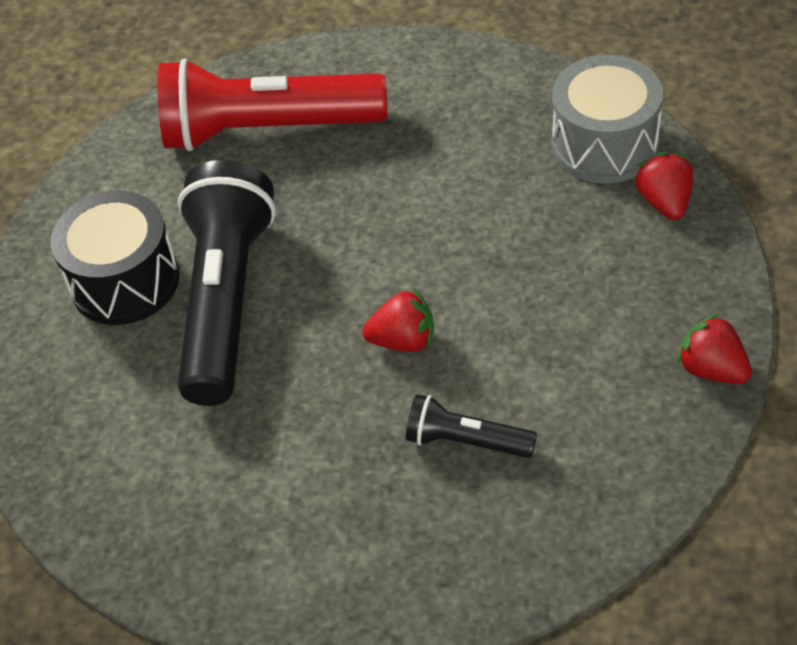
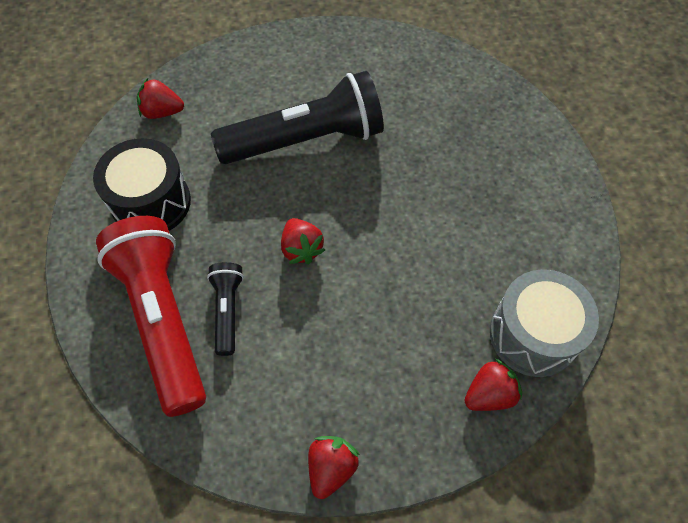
camera: 65 degrees right, 10 degrees up
black drum [51,191,180,325] -> black drum moved to [93,138,191,231]
red flashlight [158,58,387,151] -> red flashlight moved to [96,216,206,417]
none -> red strawberry [137,78,184,119]

